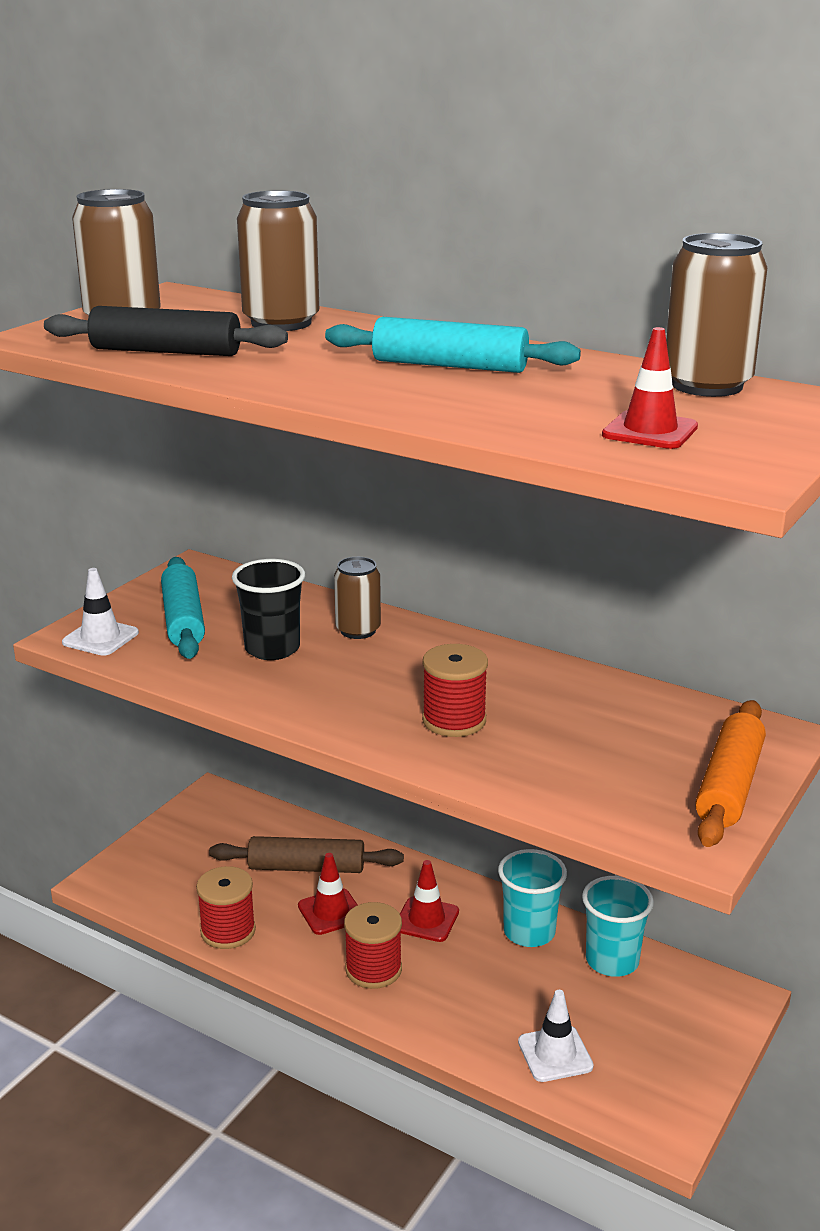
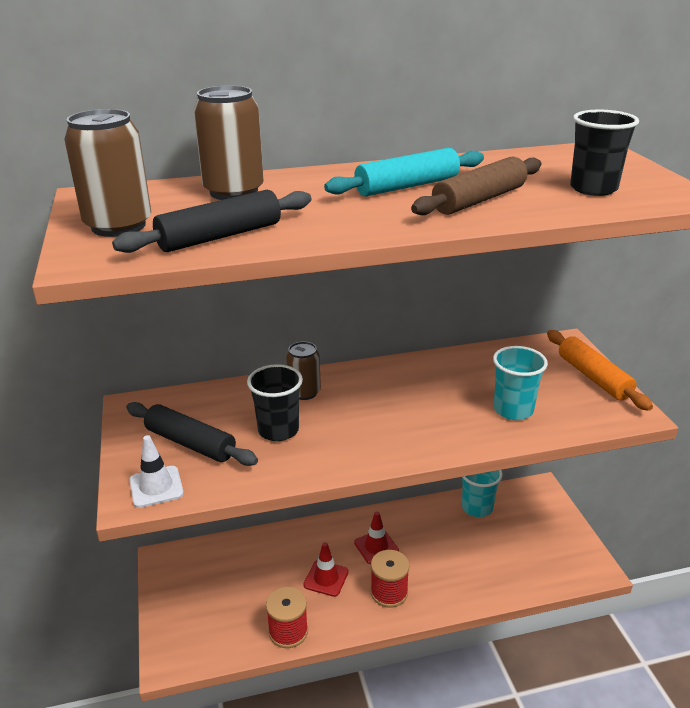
camera: 45 degrees left, 5 degrees up
turquoise rolling pin [161,557,205,659] -> black rolling pin [126,402,258,466]
brown rolling pin [209,836,404,873] -> brown rolling pin moved to [411,157,541,215]
red spool [422,644,488,737] -> none
turquoise cup [498,849,567,947] -> turquoise cup moved to [493,346,548,420]
white traffic cone [518,990,594,1082] -> none
red traffic cone [602,327,698,449] -> black cup [570,110,639,196]
brown can [666,233,767,397] -> none

